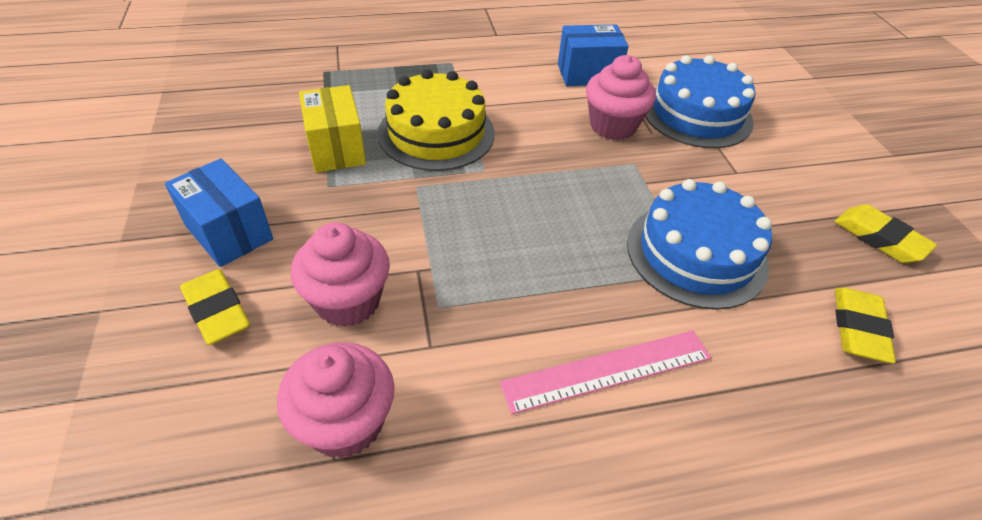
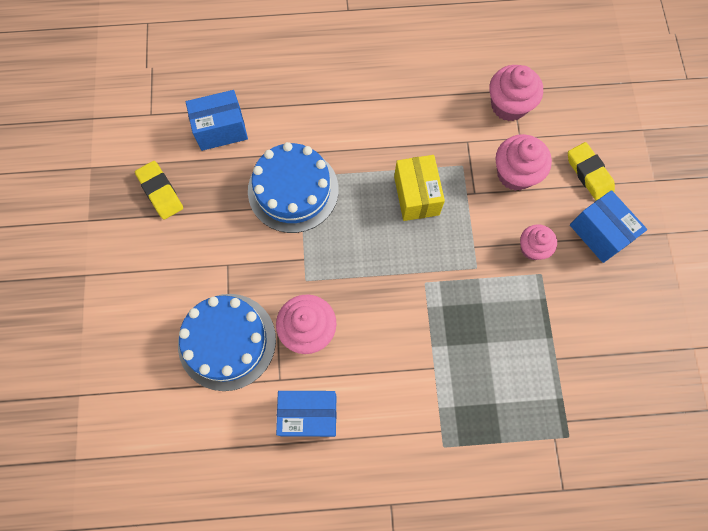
camera: 170 degrees left, 25 degrees up
yellow box [299,85,366,172] -> yellow box moved to [394,155,445,221]
yellow cake [378,70,495,171] -> none
pink ruler [500,330,711,414] -> none
yellow eraser [835,288,896,364] -> blue box [186,90,248,151]
none -> pink cupcake [520,224,557,260]

